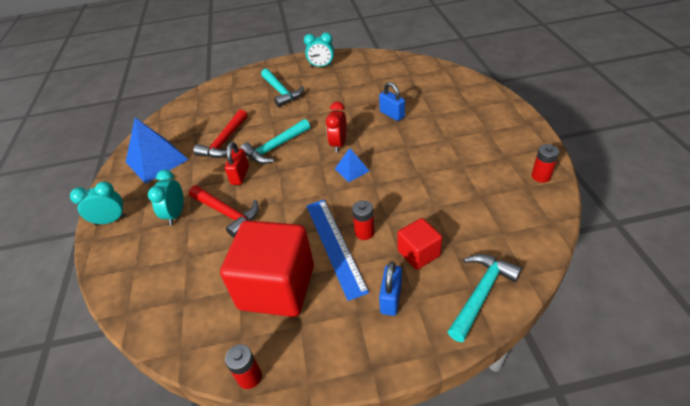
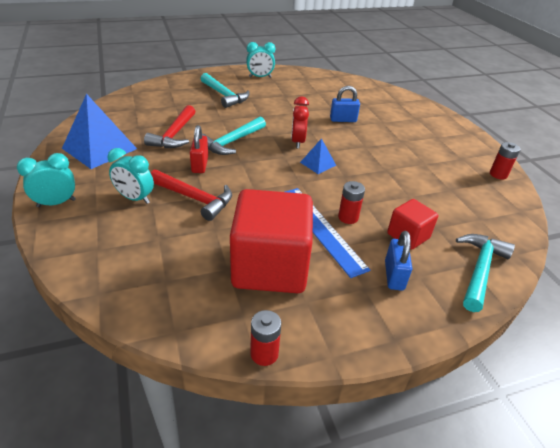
camera: 15 degrees left, 5 degrees down
turquoise clock [148,170,184,225] -> turquoise clock turned 60 degrees counterclockwise [108,148,154,204]
blue padlock [379,82,405,121] -> blue padlock turned 45 degrees counterclockwise [330,86,360,122]

